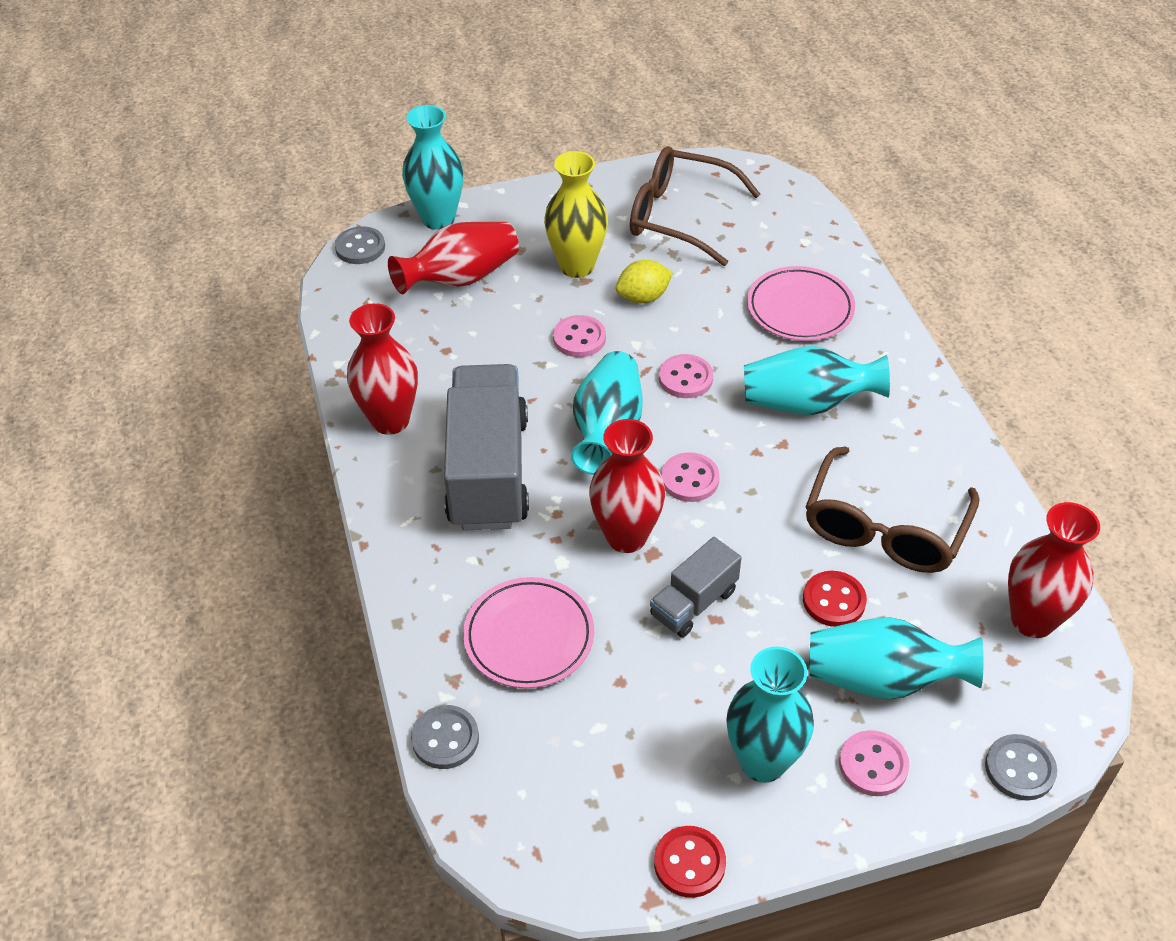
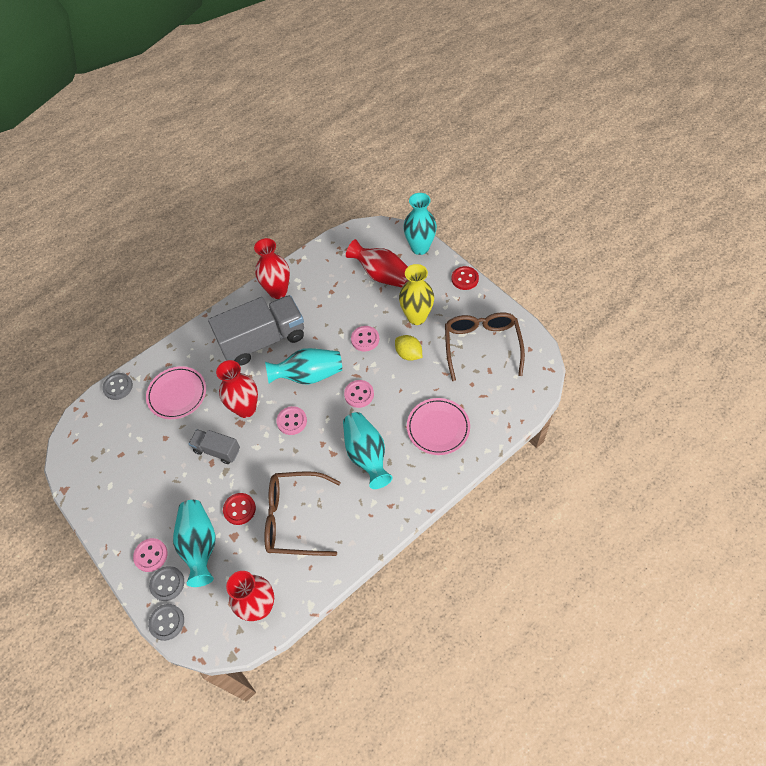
camera: 70 degrees right, 10 degrees up
grey button [335,226,385,264] -> grey button moved to [149,566,184,601]
red button [654,826,726,898] -> red button moved to [452,266,479,290]
turquoise vase [727,647,814,783] -> none

